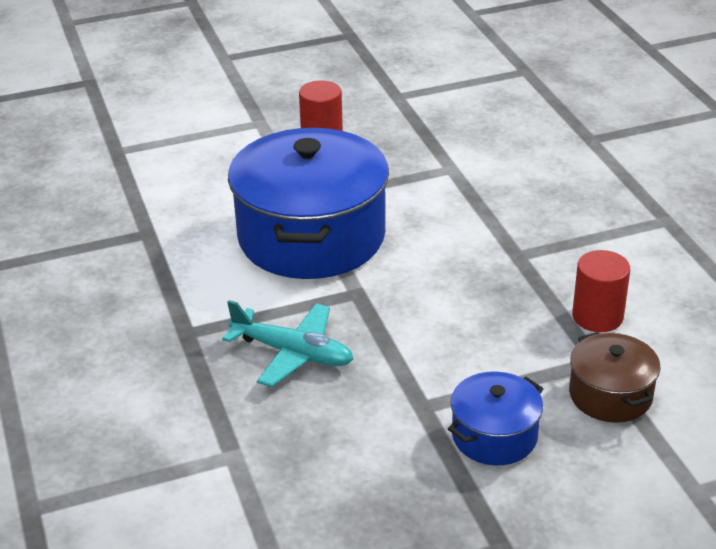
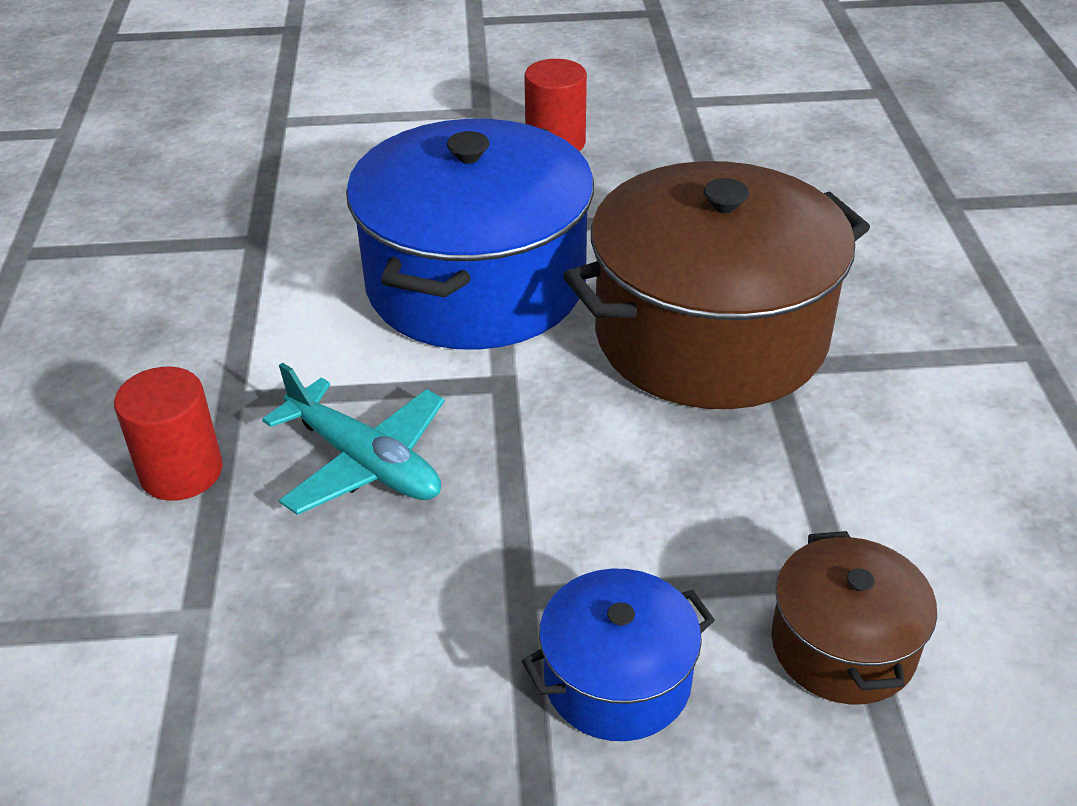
camera: 15 degrees right, 5 degrees up
red cylinder [572,250,630,332] -> red cylinder moved to [114,367,223,501]
none -> brown pot [563,161,870,409]

